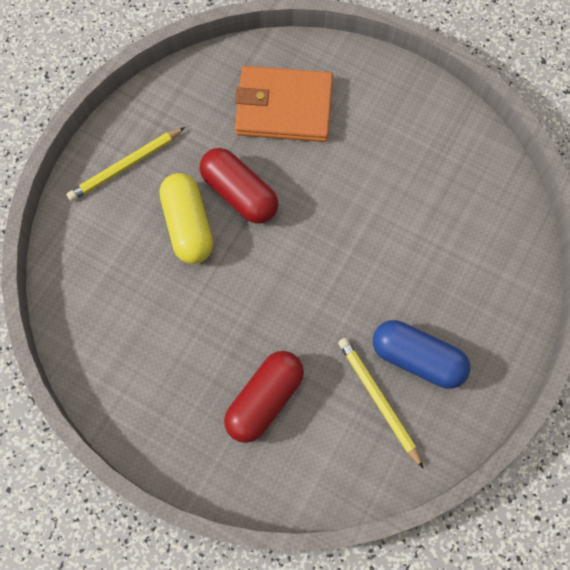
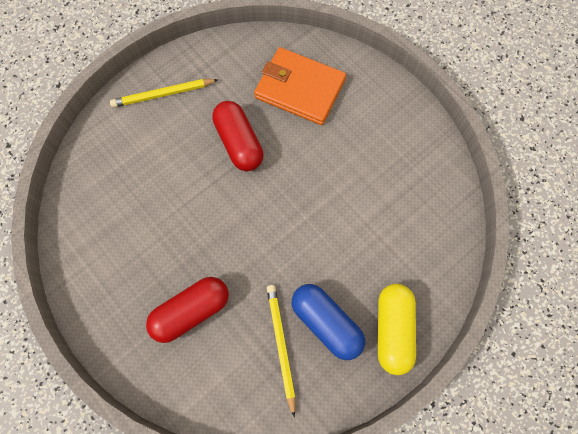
camera: 20 degrees right, 0 degrees up
yellow capsule [159,173,213,264] -> yellow capsule moved to [378,284,416,375]

